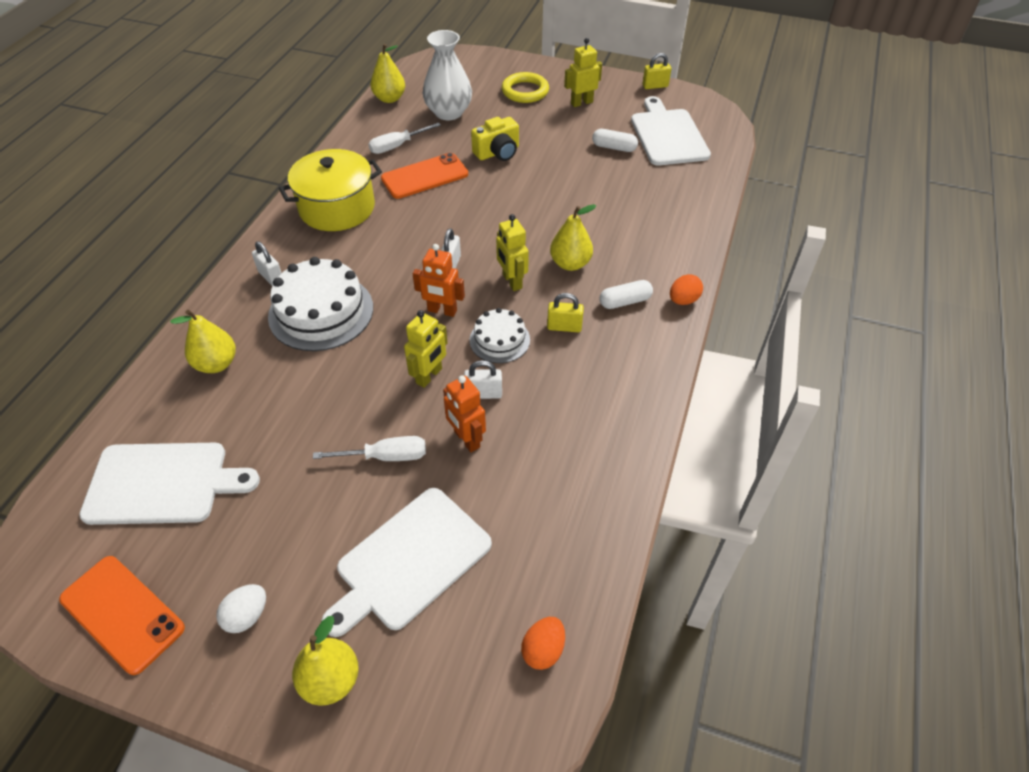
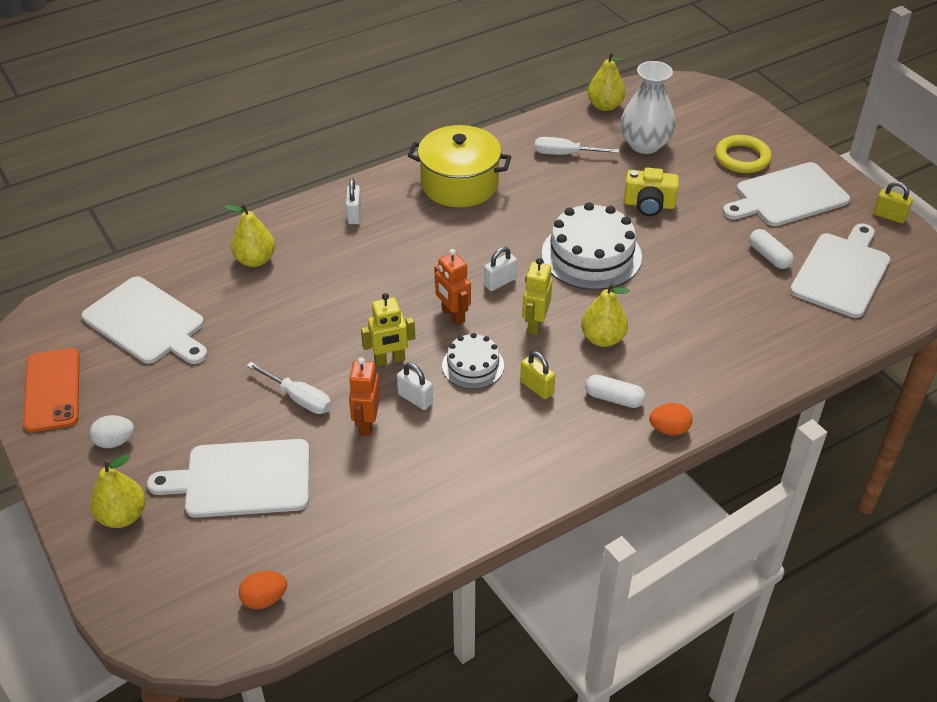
camera: 40 degrees right, 5 degrees down
white cake [268,257,373,351] -> white cake moved to [542,202,642,290]
orange phone [381,153,468,199] -> none
yellow robot [564,38,602,107] -> white cutting board [723,162,850,226]

